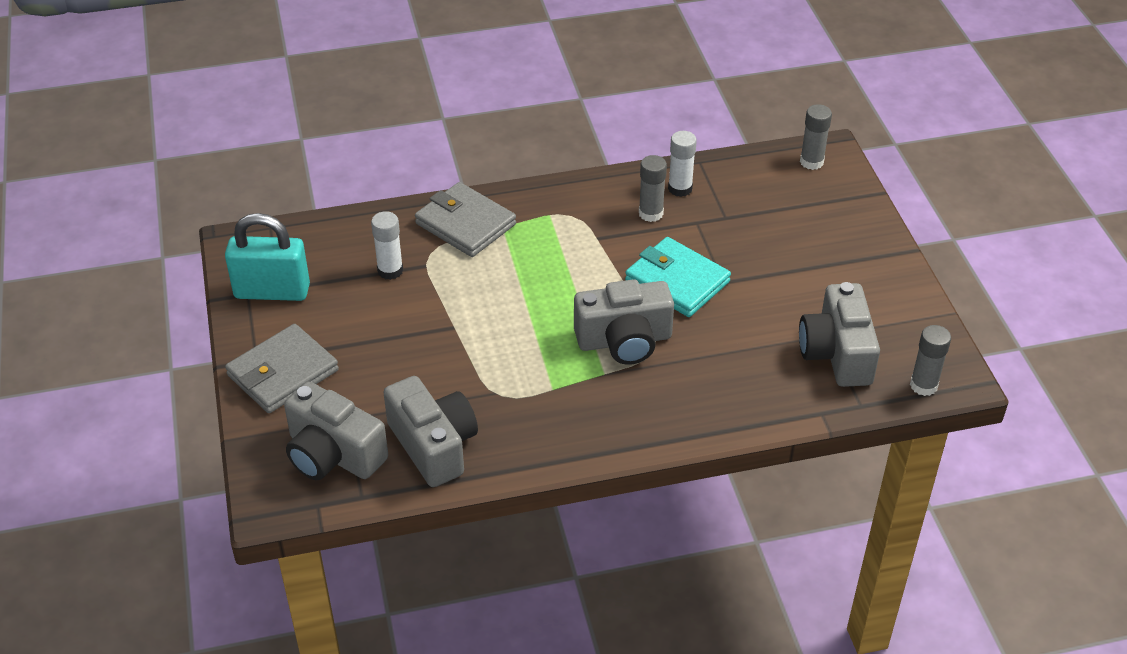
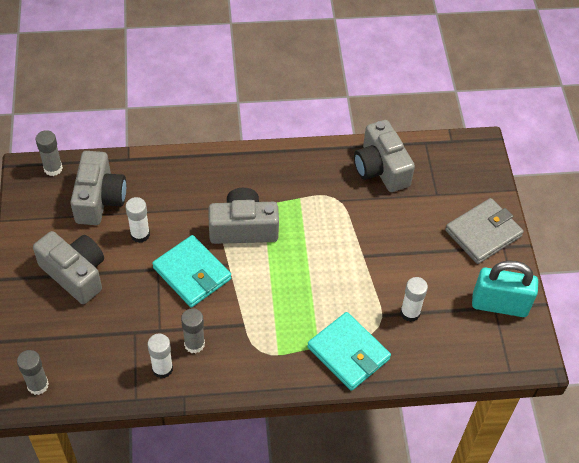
camera: 175 degrees left, 10 degrees up
grey camera [284,381,388,480] -> grey camera moved to [33,231,104,304]
grey wallet [415,182,516,257] -> turquoise wallet [307,312,391,391]
none -> white glue stick [126,197,150,243]

